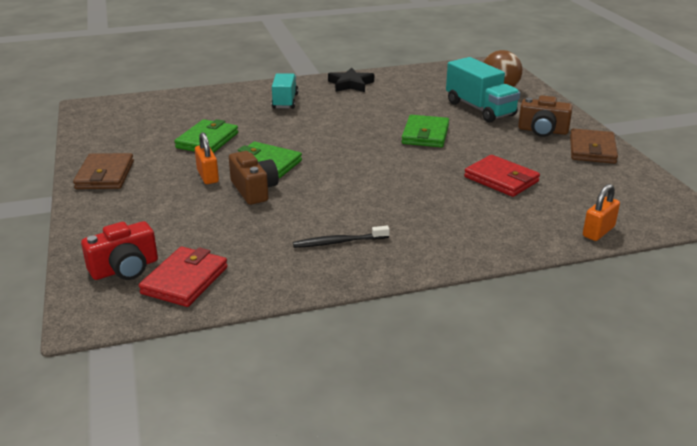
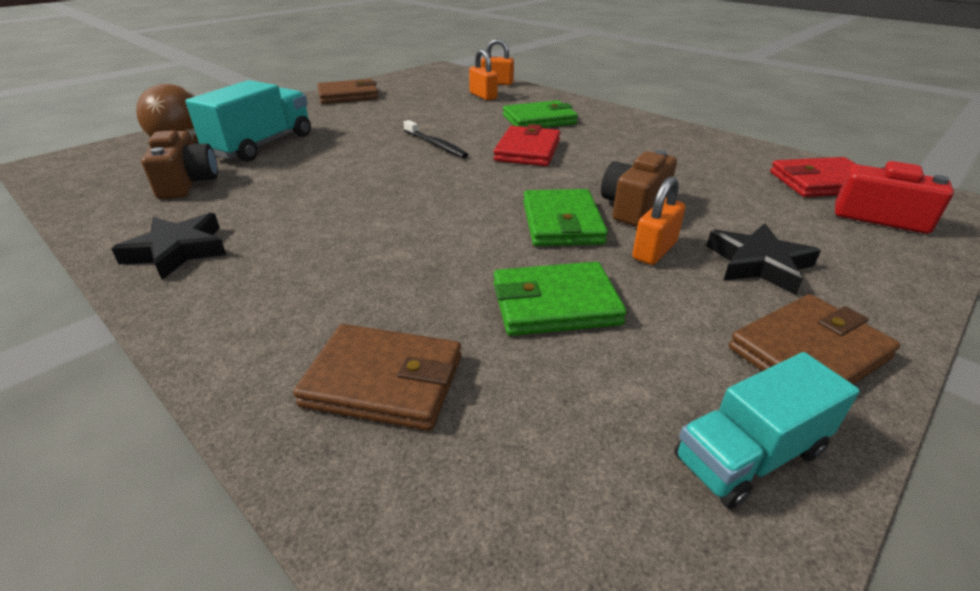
camera: 120 degrees left, 5 degrees up
turquoise truck [272,73,298,109] -> turquoise truck moved to [674,352,860,509]
black toothbrush [293,226,390,248] -> black toothbrush moved to [404,120,468,158]
green wallet [401,115,449,147] -> green wallet moved to [503,100,578,128]
red wallet [464,155,540,197] -> red wallet moved to [493,124,560,166]
brown camera [518,95,573,137] -> brown camera moved to [141,130,218,199]
none -> brown wallet [293,324,461,431]
none -> orange padlock [469,49,498,100]
none -> black star [707,223,821,295]

